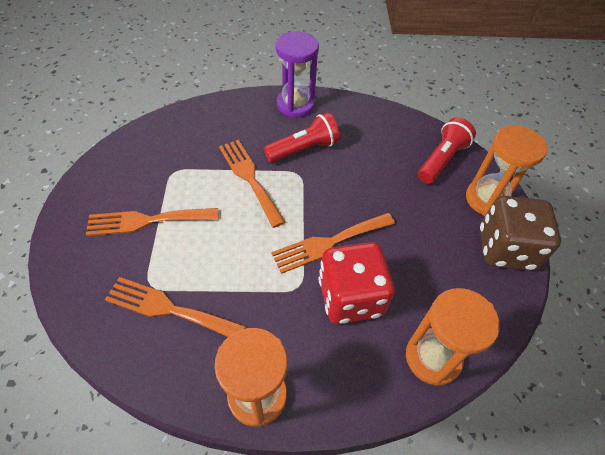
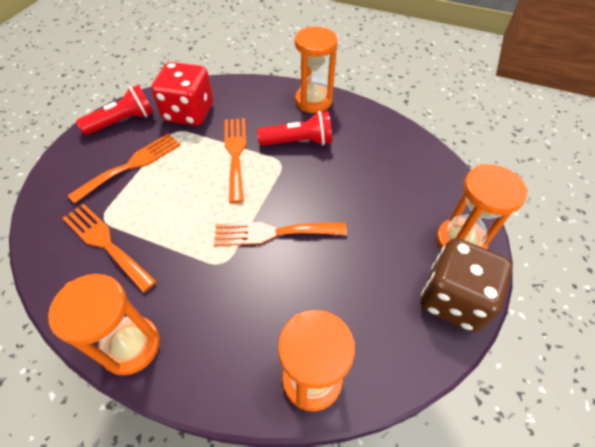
camera: 25 degrees right, 0 degrees up
orange fork [86,208,218,236] -> orange fork turned 120 degrees clockwise [67,134,181,204]
purple hourglass [276,32,319,118] -> orange hourglass [295,26,338,113]
red dice [319,242,395,324] -> red dice moved to [151,62,213,126]
red flashlight [418,118,476,184] -> red flashlight moved to [76,84,154,135]

